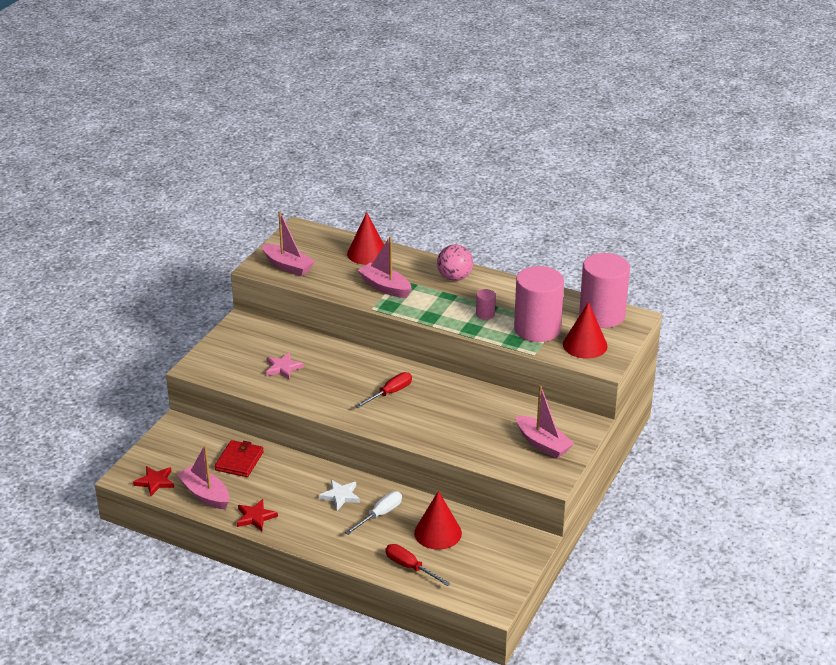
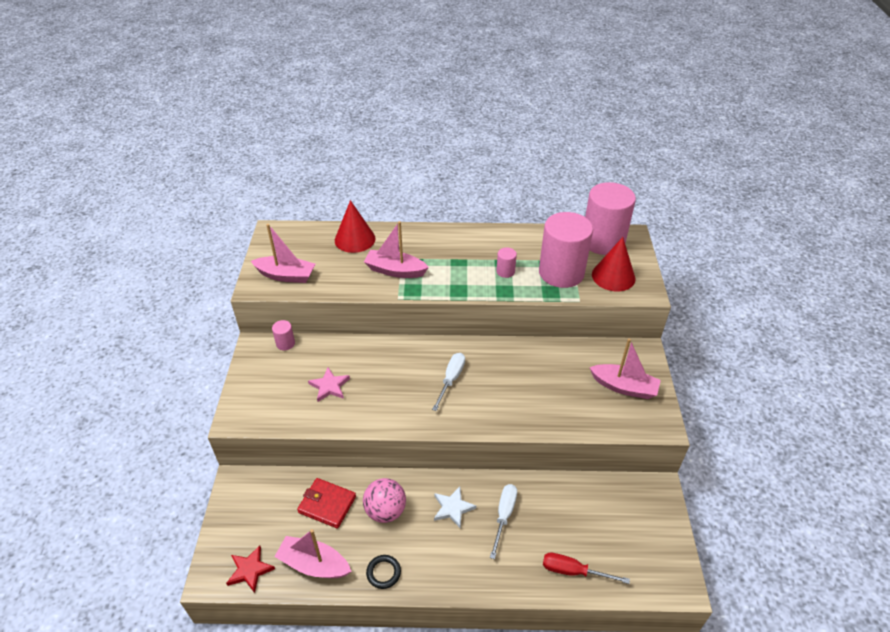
camera: 25 degrees left, 10 degrees up
red wallet [215,440,264,477] -> red wallet turned 60 degrees counterclockwise [297,478,356,529]
red star [237,499,278,531] -> black ring [366,555,401,589]
red screwdriver [355,372,412,408] -> white screwdriver [432,353,465,411]
red cone [414,491,462,550] -> none
pink ball [437,244,473,281] -> pink ball moved to [363,478,406,523]
none -> pink cylinder [272,320,295,350]

